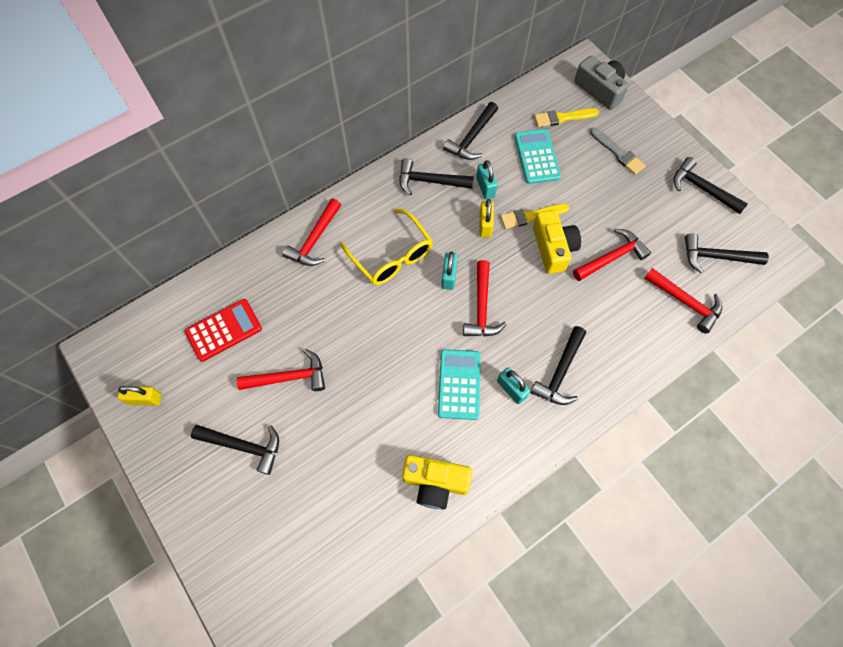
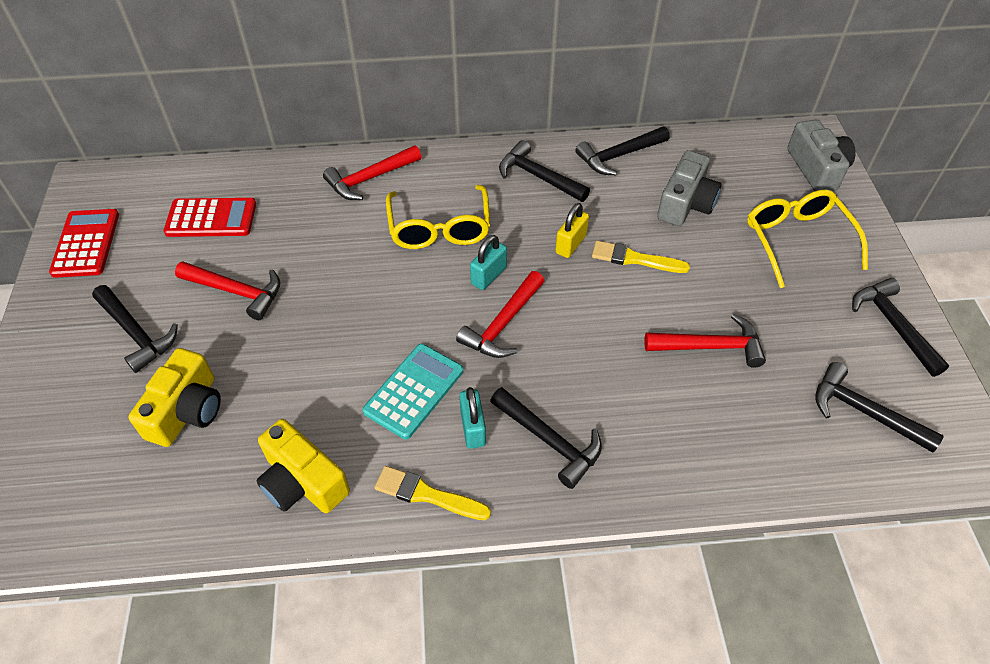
camera: 30 degrees right, 15 degrees down
yellow padlock [117,386,162,406] -> red calculator [49,209,119,278]
turquoise padlock [476,160,498,199] -> none
turquoise calculator [514,129,561,184] -> grey camera [657,150,722,226]
black hammer [530,326,586,405] -> black hammer turned 105 degrees counterclockwise [490,387,602,489]
yellow camera [533,210,581,274] -> yellow camera moved to [128,348,221,447]
yellow brush [534,108,599,127] -> yellow brush moved to [374,466,491,520]
grey brush [590,127,646,175] -> yellow glasses [747,189,868,288]
red hammer [644,268,722,334] -> none

